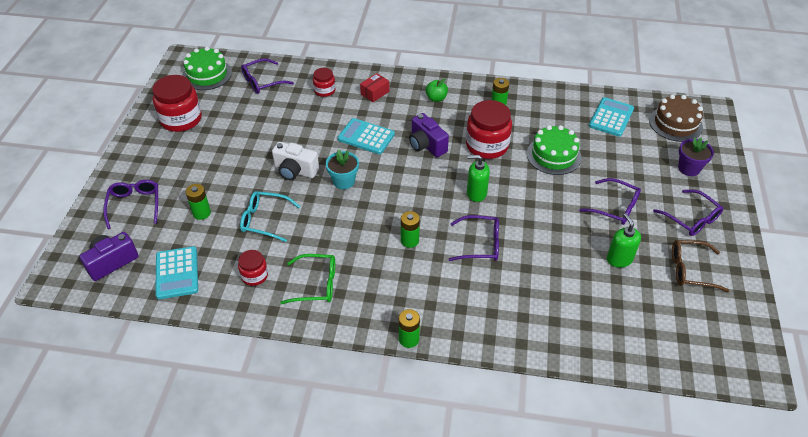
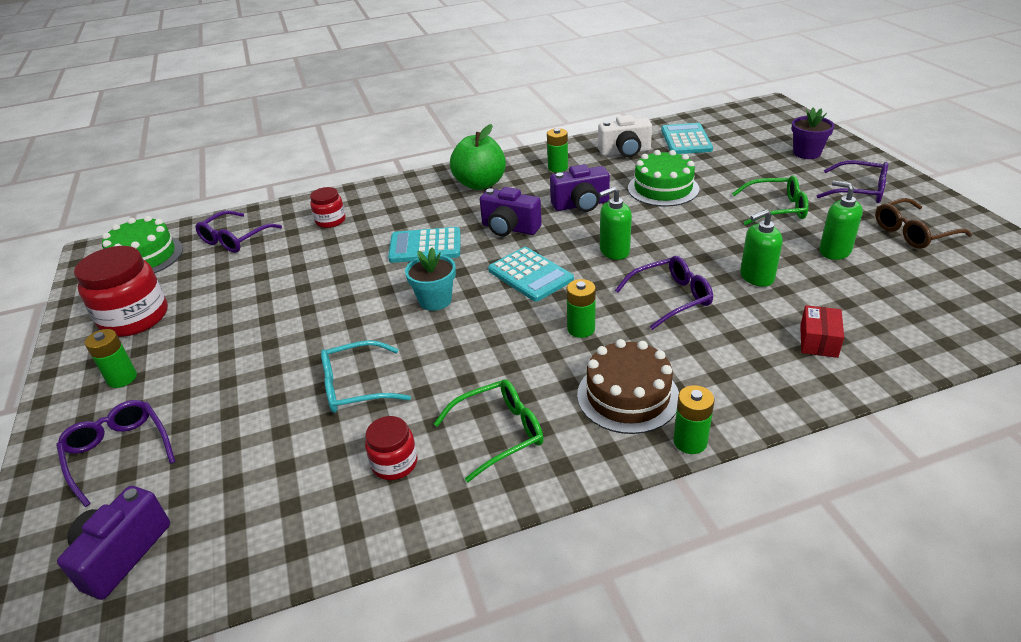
camera: 25 degrees left, 10 degrees down
turquoise calculator [155,246,198,299] -> turquoise calculator moved to [488,247,574,302]
green battery [186,184,211,220] -> green battery moved to [85,329,137,388]
white camera [272,142,319,180] -> white camera moved to [598,115,652,157]
red box [360,73,390,102] -> red box moved to [800,305,844,358]
green apple [426,79,448,102] -> green apple [450,124,506,190], size x1.85
red jar [466,100,512,159] -> purple camera [550,164,610,212]
purple glasses [579,178,641,225] -> green glasses [732,175,808,225]
brown cake [649,94,703,142] -> brown cake moved to [577,339,679,434]
none -> green soap dispenser [740,209,782,287]

